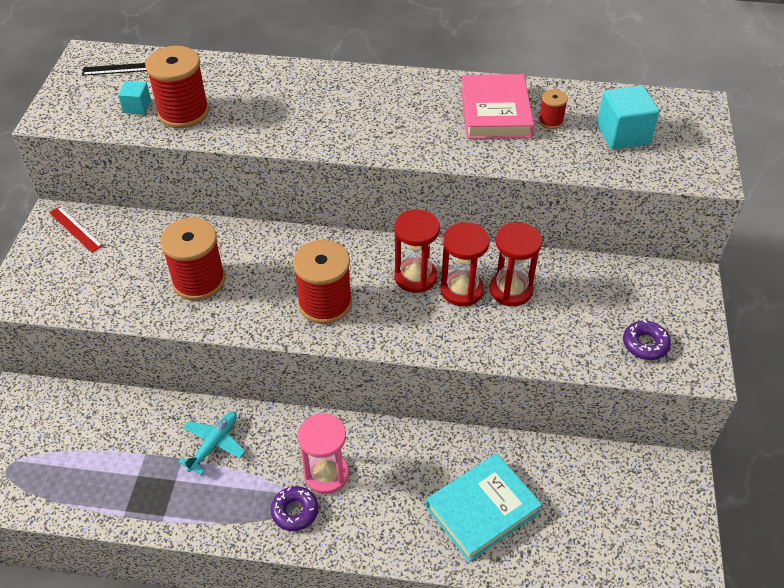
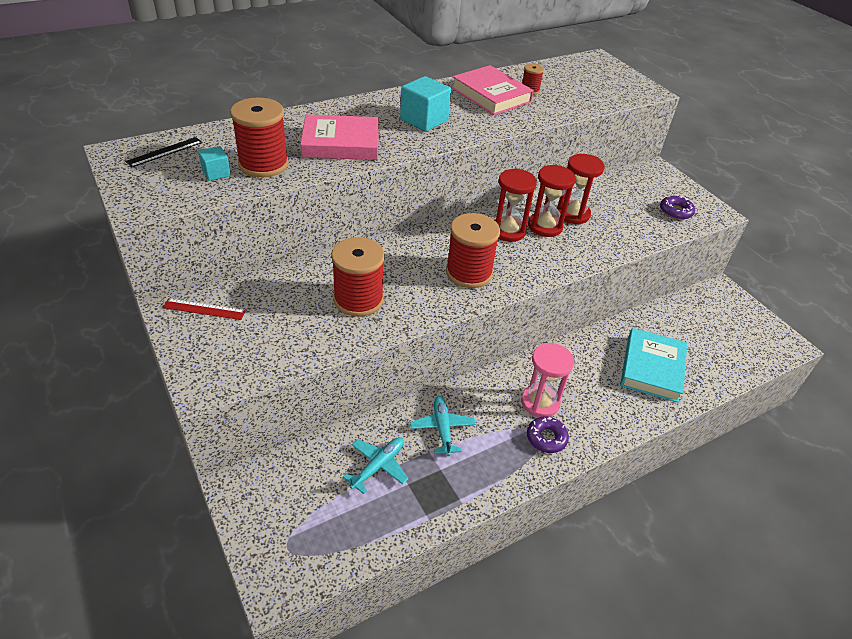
camera: 40 degrees left, 5 degrees down
turquoise cube [597,85,660,150] -> turquoise cube moved to [400,76,451,132]
none -> pink book [300,114,379,160]
none -> turquoise plane [343,437,409,494]

